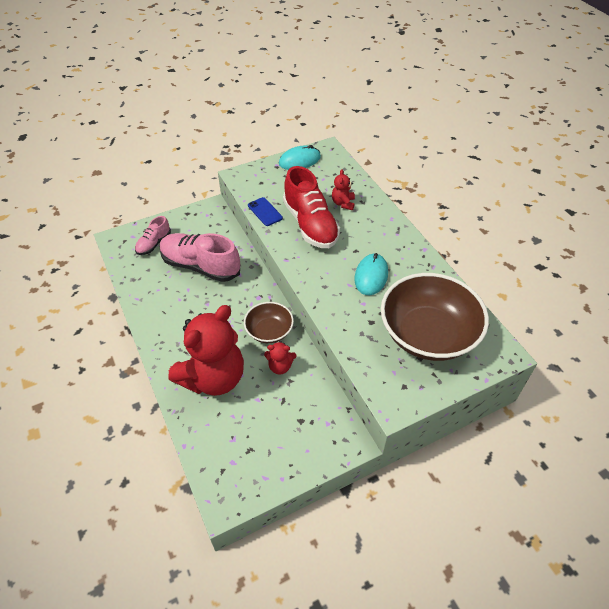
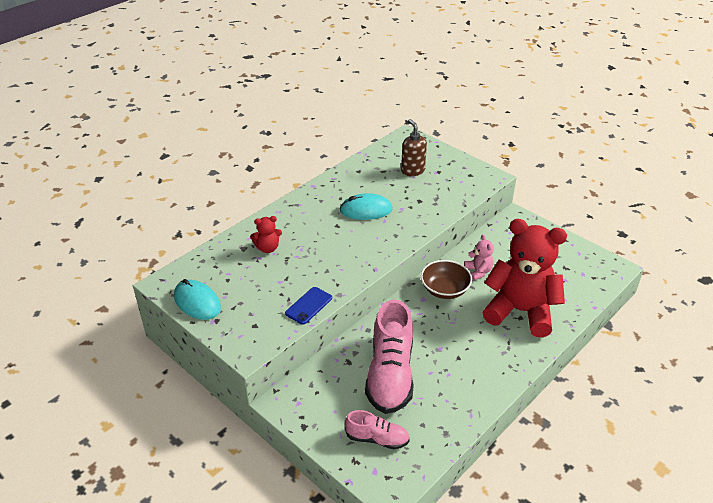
camera: 110 degrees left, 10 degrees down
red teddy bear [264,341,296,375] -> pink teddy bear [464,235,494,281]
red shoe [283,166,340,248] -> none
brown bowl [381,273,489,361] -> brown soap dispenser [401,119,427,176]

